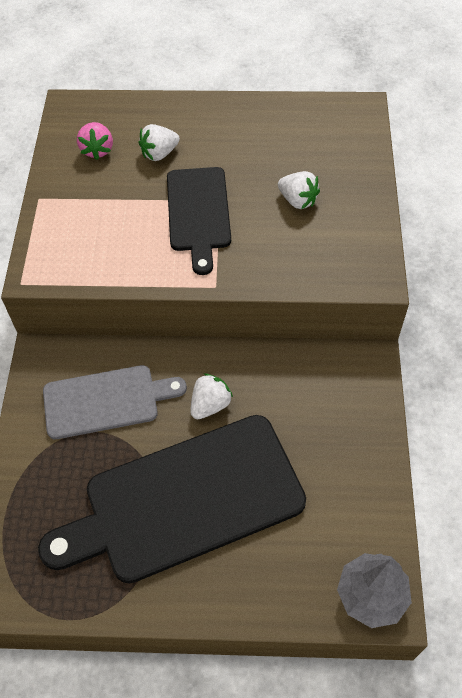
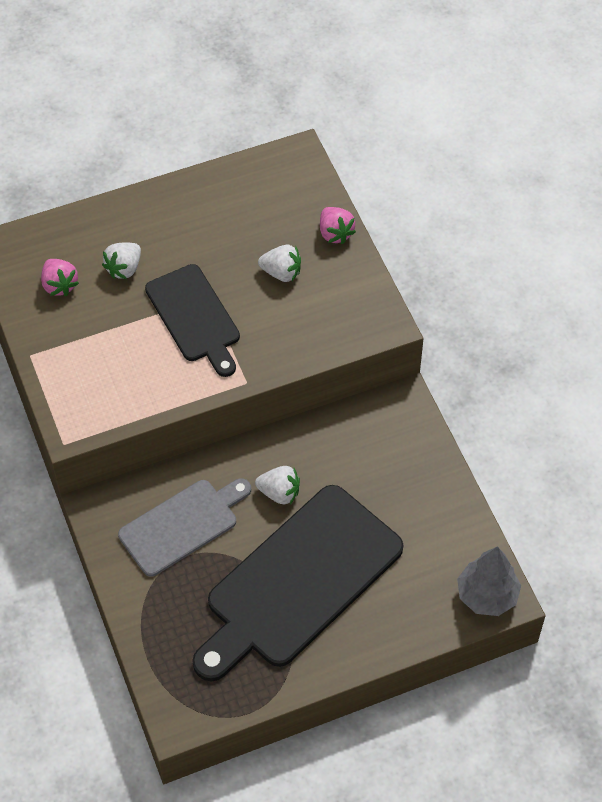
camera: 25 degrees left, 0 degrees up
white strawberry [190,373,233,419] -> white strawberry turned 90 degrees clockwise [255,466,300,504]
none -> pink strawberry [320,207,356,244]

